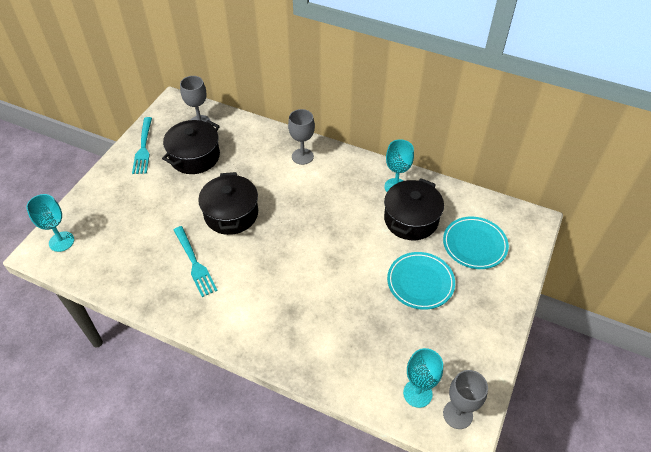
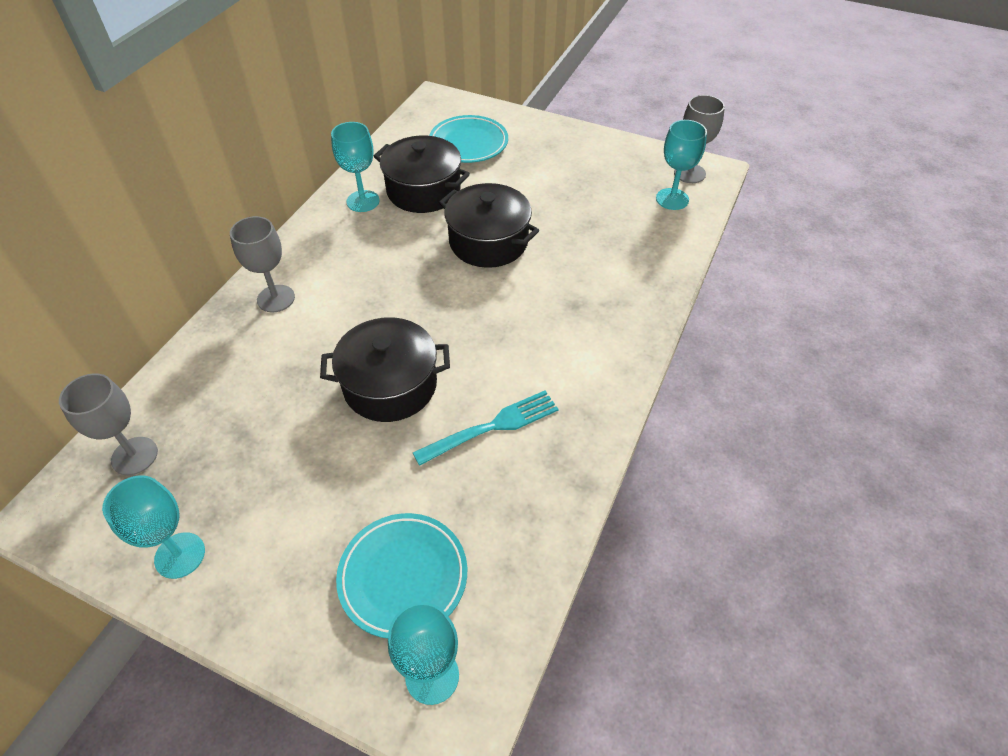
camera: 90 degrees left, 0 degrees up
turquoise fork [132,117,152,174] -> turquoise goblet [102,475,205,579]
black pot [162,120,220,174] -> black pot moved to [439,183,539,268]
turquoise plate [387,252,455,310] -> turquoise plate moved to [336,513,467,639]

